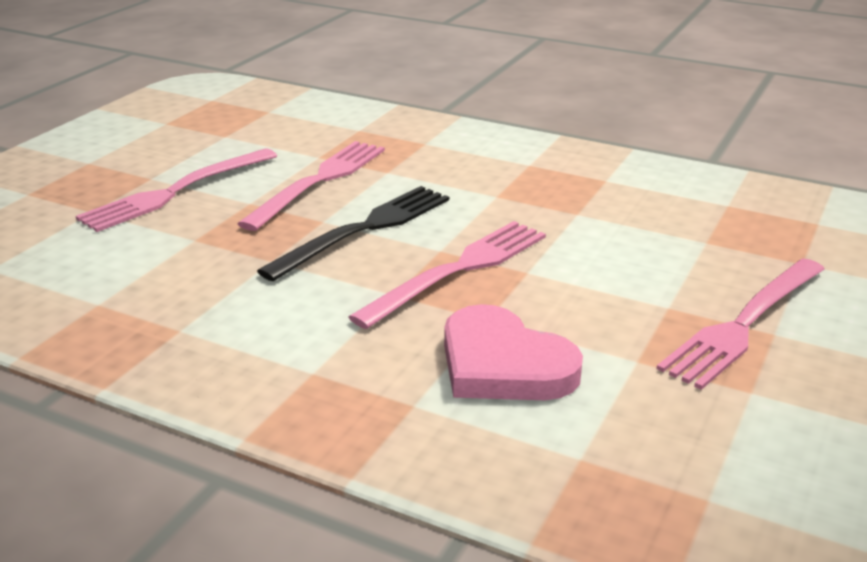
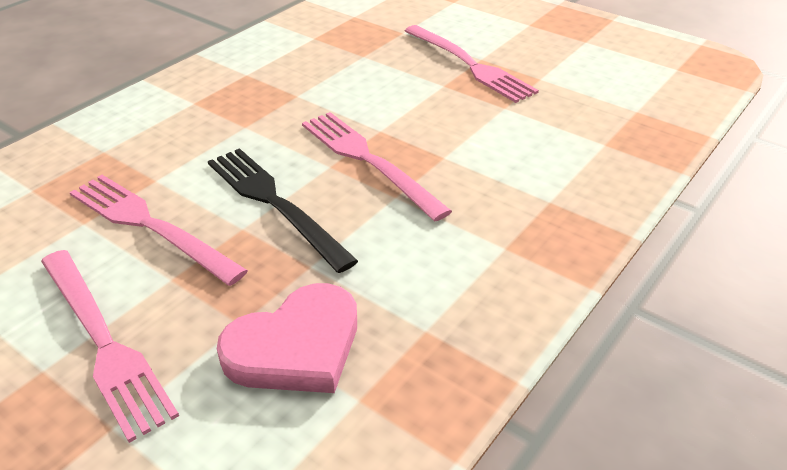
camera: 80 degrees left, 10 degrees up
pink heart [444,304,583,400] -> pink heart moved to [217,283,357,393]

